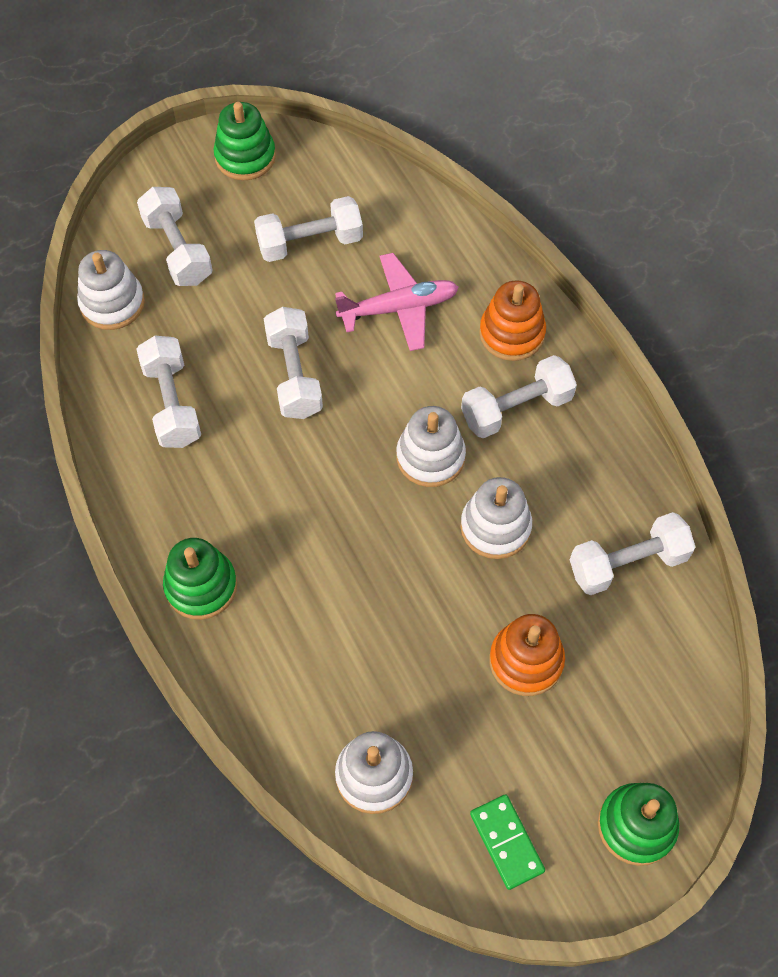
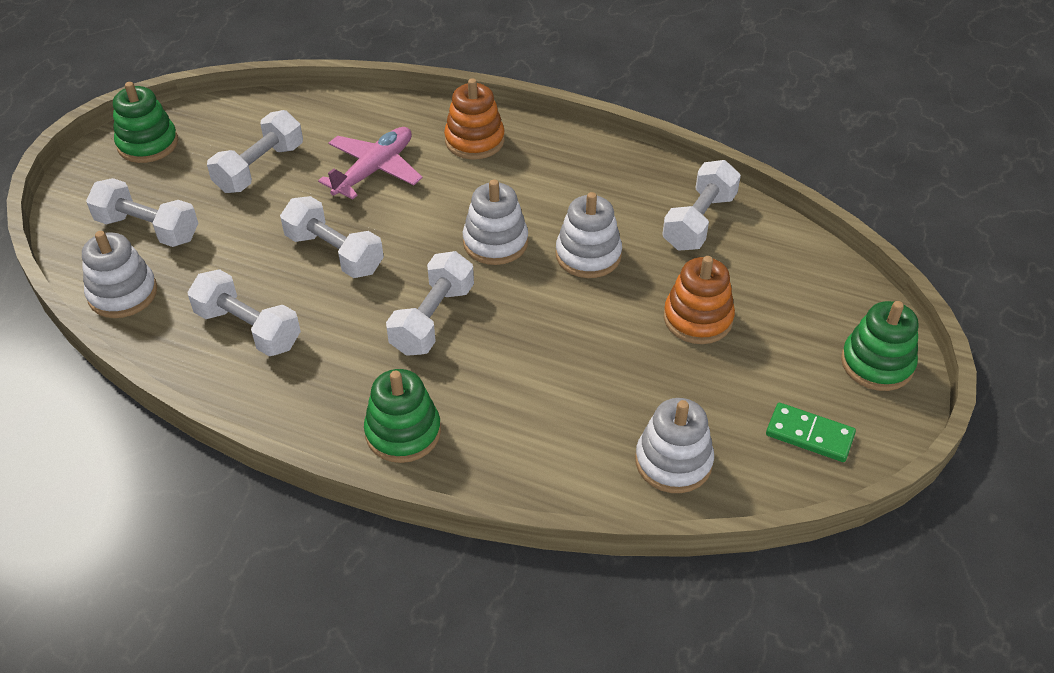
camera: 40 degrees left, 15 degrees down
white dumbbell [461,355,577,438] -> white dumbbell moved to [386,251,474,356]

